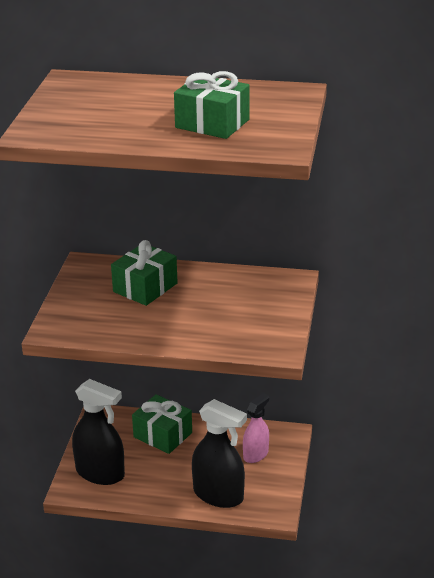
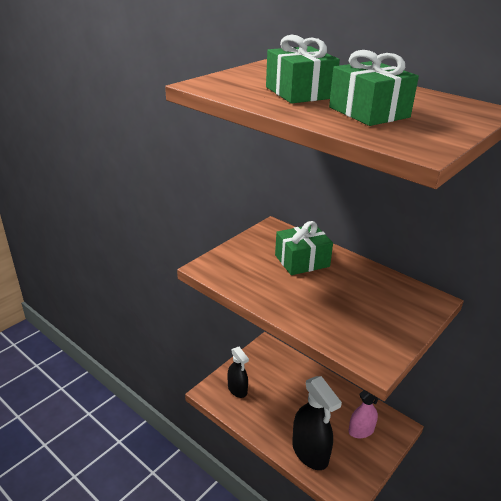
camera: 30 degrees right, 0 degrees up
black spray bottle [72,379,125,485] -> black spray bottle [228,347,249,398], size x0.62
green gift [132,394,192,454] -> green gift moved to [266,35,340,104]

